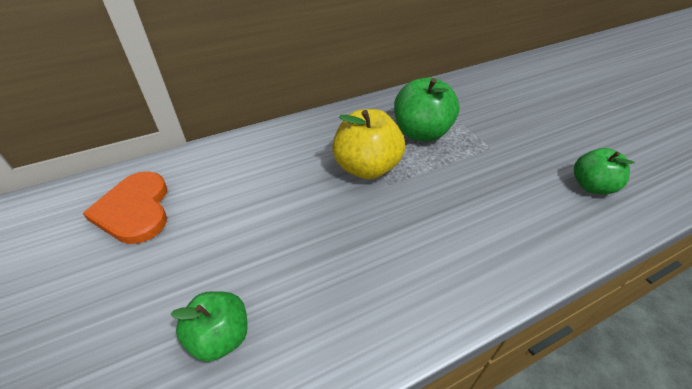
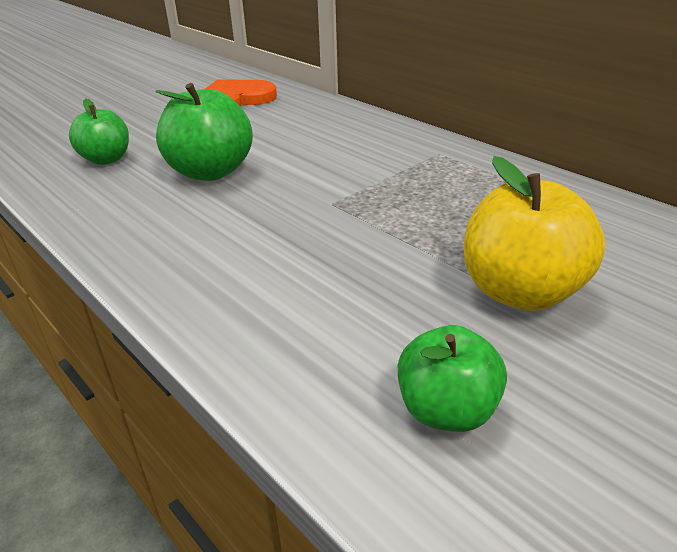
camera: 75 degrees right, 10 degrees down
yellow apple [332,109,405,179] -> yellow apple moved to [464,156,605,311]
green apple [394,77,459,142] -> green apple moved to [155,83,253,181]

